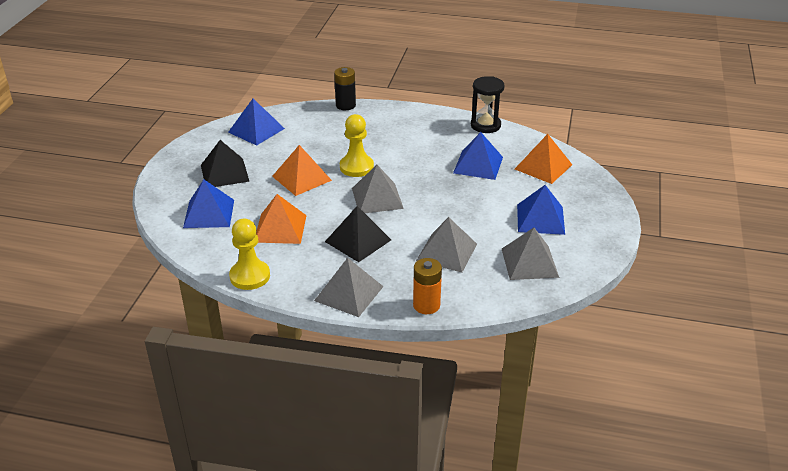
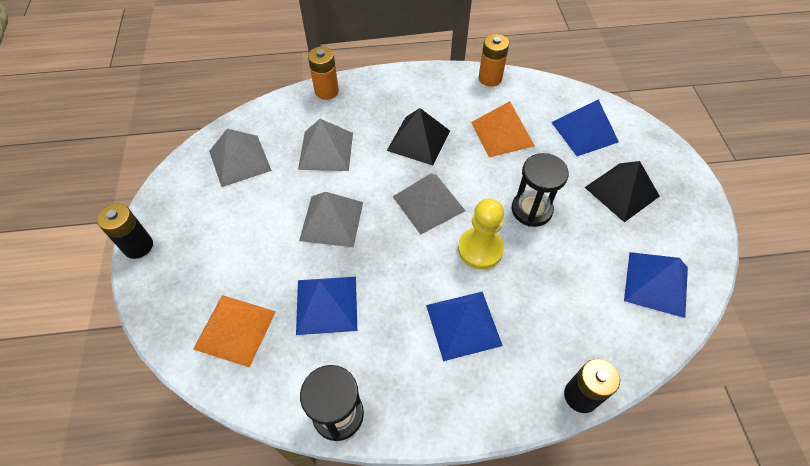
camera: 160 degrees right, 20 degrees up
yellow pawn [229,219,270,290] -> orange battery [479,34,509,87]
orange pyramid [272,145,332,196] -> black hourglass [512,153,569,227]
grey pyramid [314,258,384,317] -> grey pyramid moved to [299,192,363,247]
blue pyramid [517,185,565,235] -> blue pyramid moved to [426,291,503,361]
none -> black battery [97,203,153,259]

